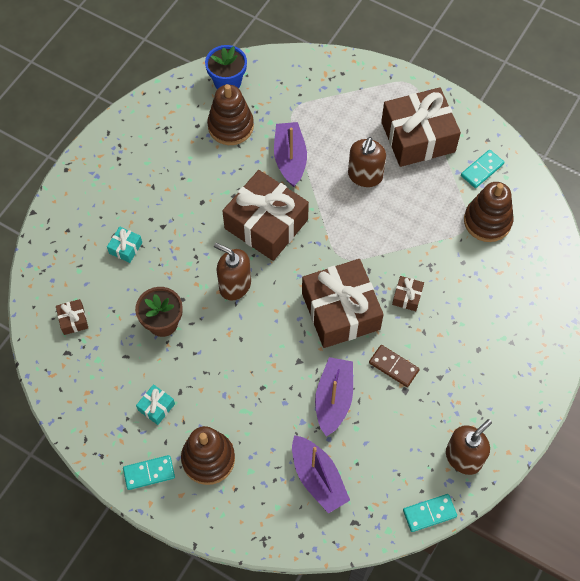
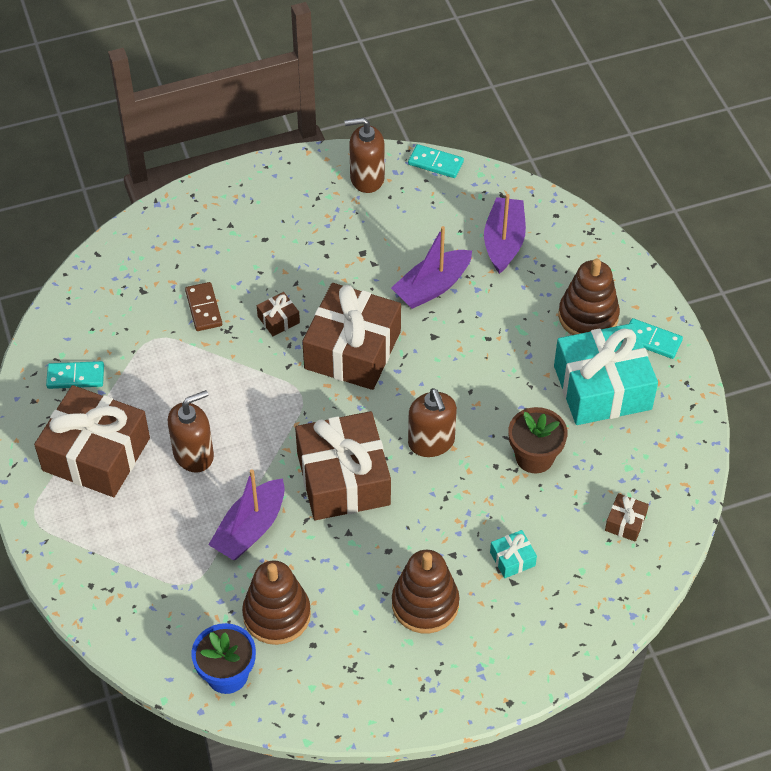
camera: 140 degrees left, 10 degrees down
turquoise gift [136,384,175,425] -> turquoise gift [554,323,658,425], size x2.44
brown domino [369,345,420,387] -> brown domino moved to [185,282,222,331]
brown stacking toy [464,182,514,242] -> brown stacking toy moved to [392,550,460,633]

